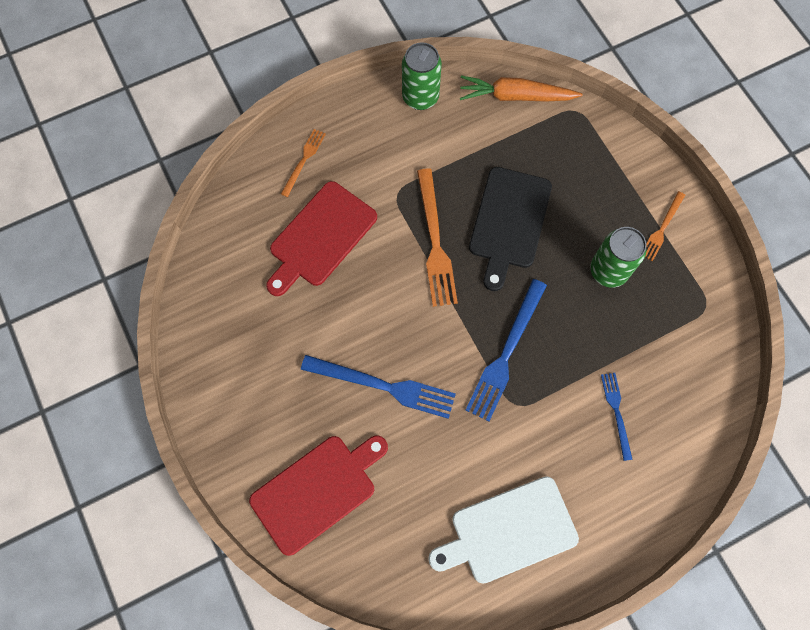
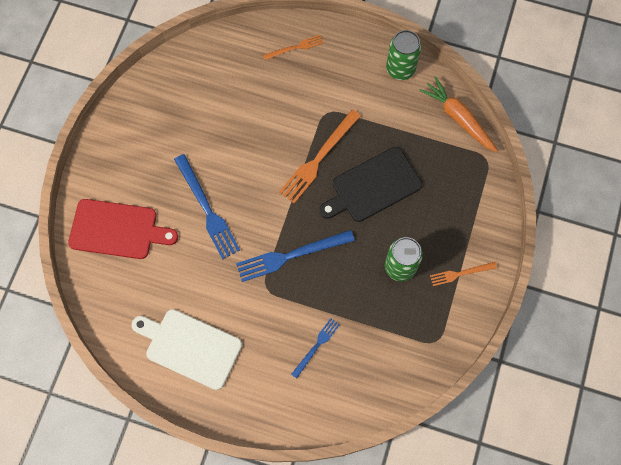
camera: 45 degrees right, 0 degrees up
red cutting board [266,181,377,296] -> none

